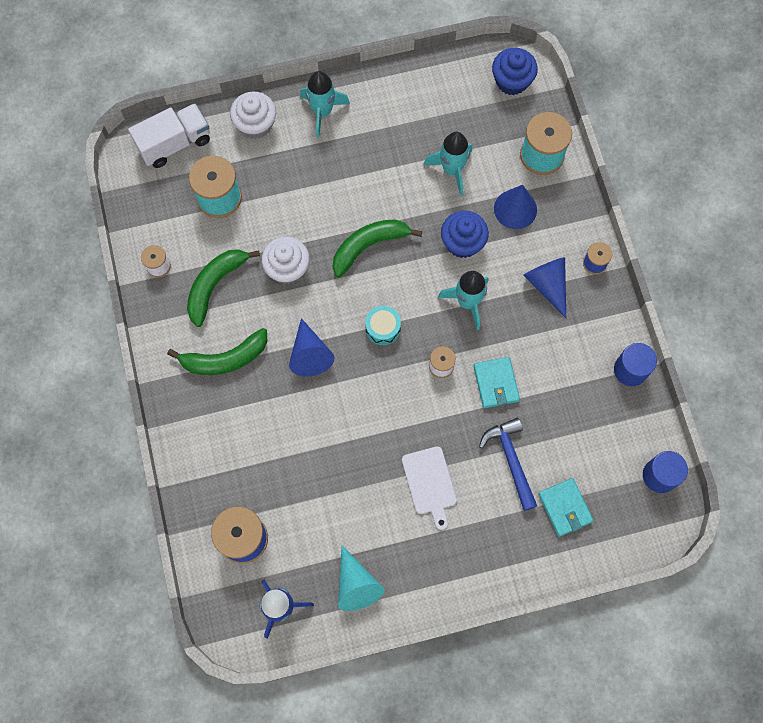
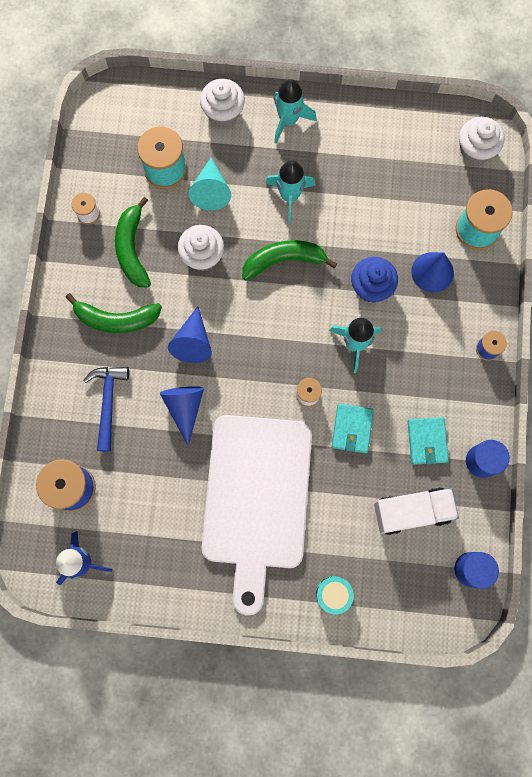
camera: 20 degrees right, 5 degrees up
white truck [128,103,210,168] -> white truck moved to [374,487,459,535]
green banana [187,249,260,327] -> green banana turned 60 degrees counterclockwise [115,197,151,288]
turquoise cone [338,546,384,611] -> turquoise cone moved to [189,158,231,210]
turquoise drum [365,306,401,345] -> turquoise drum moved to [316,576,354,614]
white cutting board [402,446,457,530] -> white cutting board [202,415,312,616], size x2.46
turquoise rocket [424,132,472,196] -> turquoise rocket moved to [265,160,315,223]
blue hammer [479,418,537,511] -> blue hammer moved to [83,367,129,452]
blue cupcake [492,48,538,95] -> white cupcake [459,117,505,164]
blue cone [523,257,566,318] -> blue cone moved to [159,386,204,446]
turquoise wallet [538,478,594,537] -> turquoise wallet moved to [408,417,449,465]

